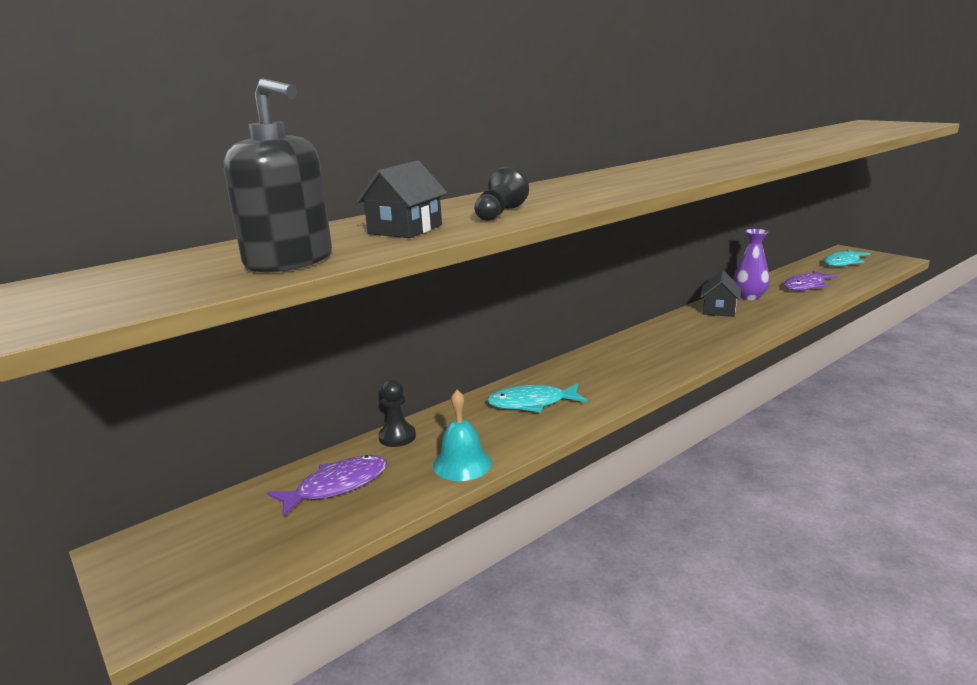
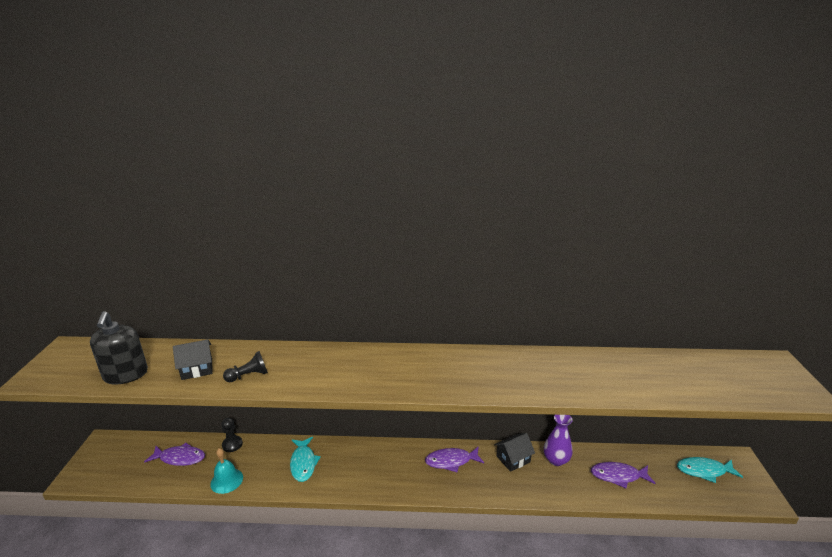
camera: 40 degrees right, 5 degrees up
turquoise fish [487,383,587,412] -> turquoise fish turned 135 degrees counterclockwise [290,437,321,482]
none -> purple fish [425,446,484,472]

